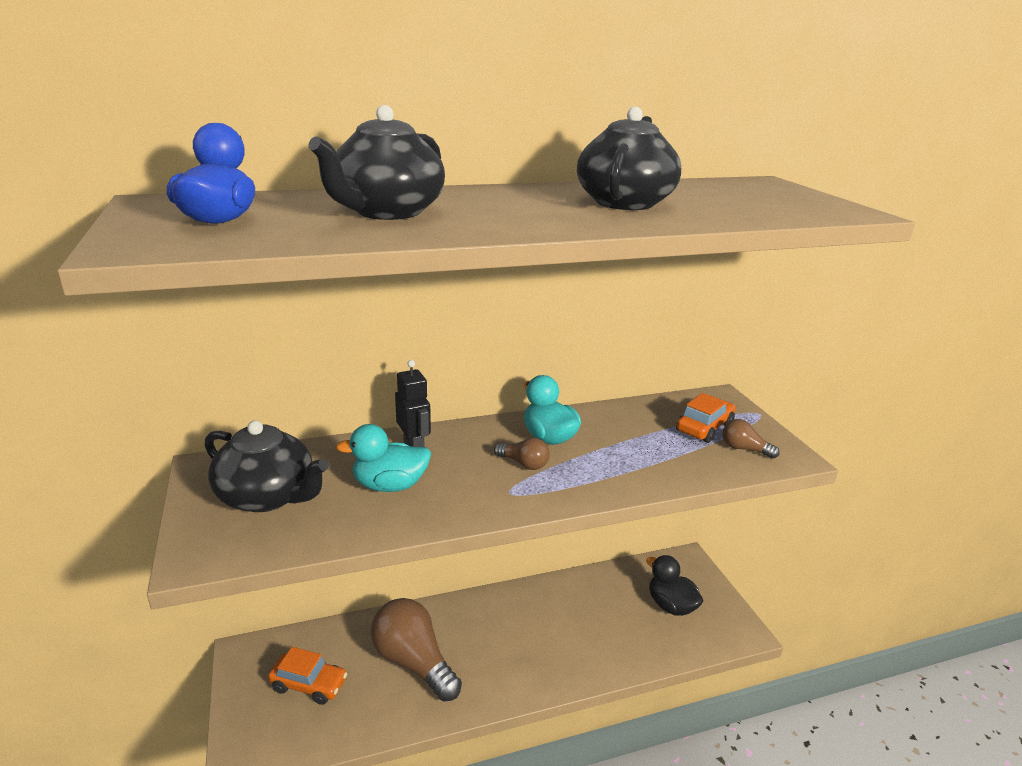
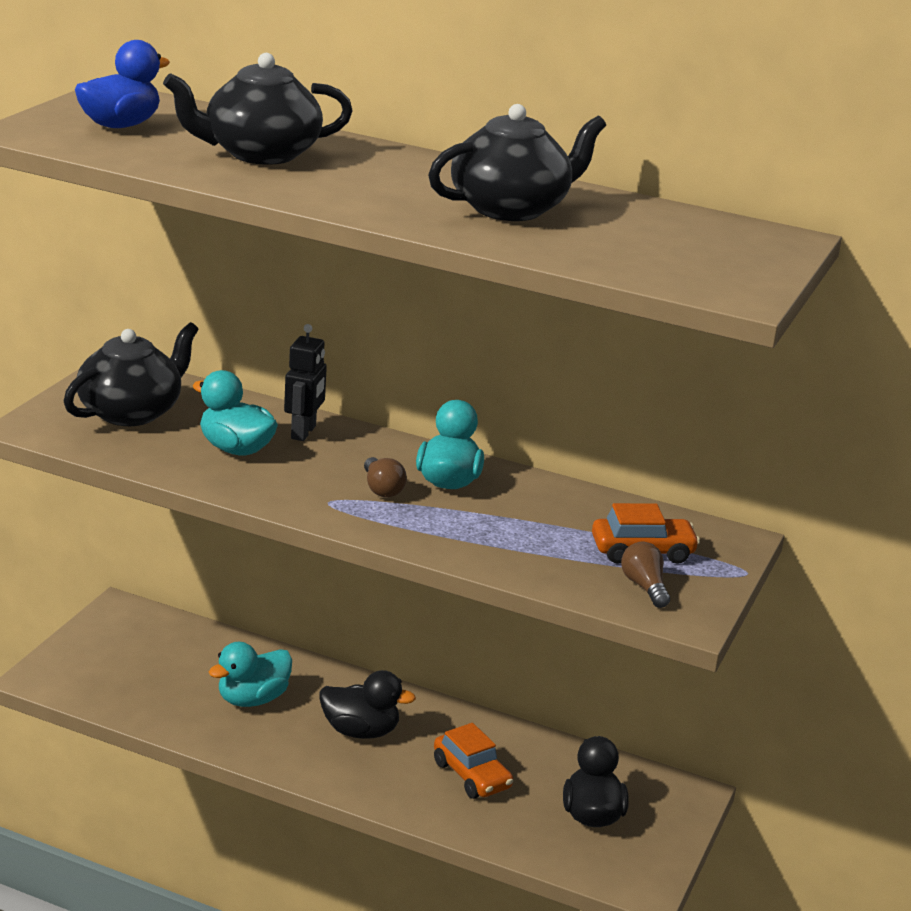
camera: 40 degrees right, 0 degrees up
black teapot [205,420,329,512] -> black teapot turned 120 degrees counterclockwise [64,322,199,426]
orange car [268,647,347,705] -> orange car moved to [434,723,513,799]
brown light bulb [371,598,462,701] -> turquoise duck [209,642,292,707]
none -> black duck [320,670,416,739]

